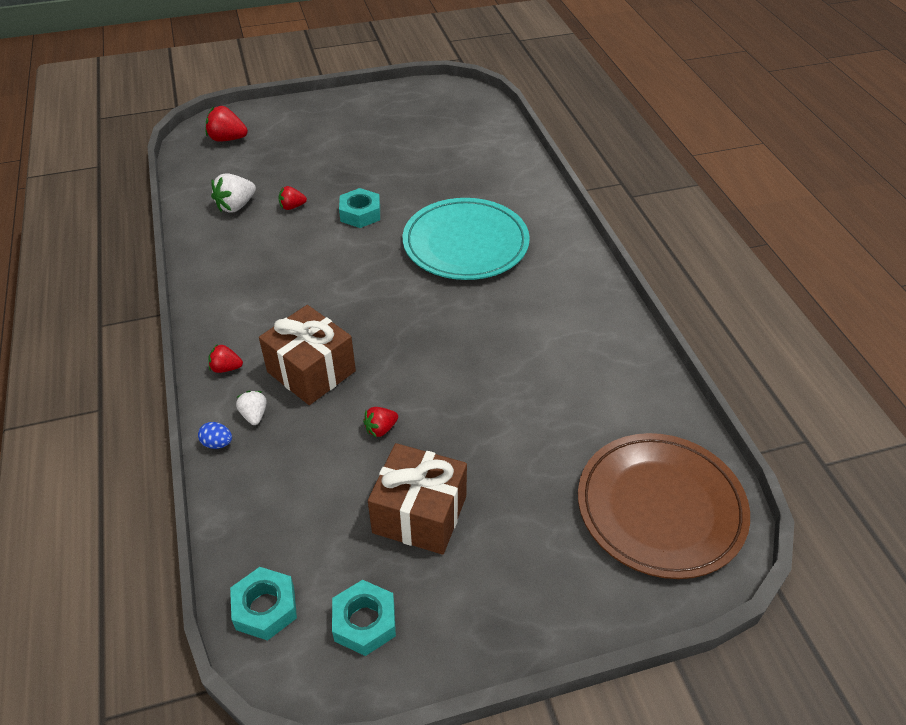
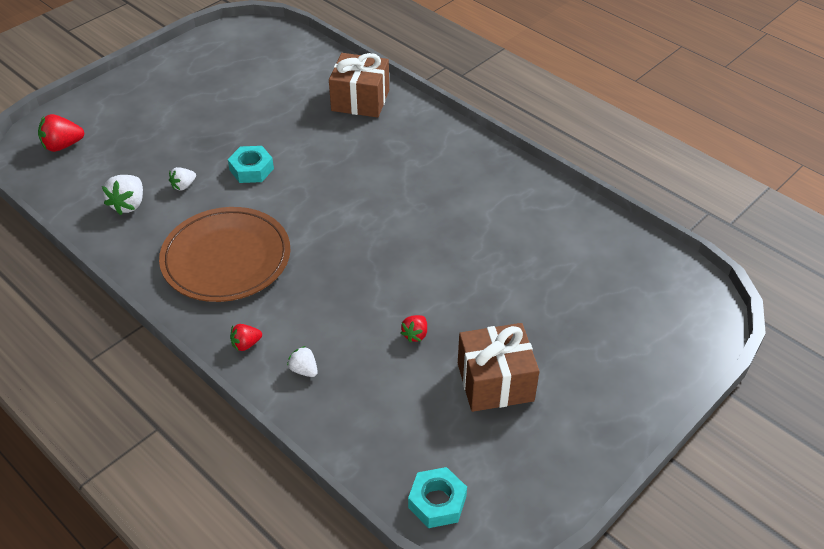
camera: 30 degrees left, 0 degrees up
blue egg [198,422,232,449] -> none
brown gift [259,305,356,405] -> brown gift moved to [329,53,389,118]
red strawberry [279,186,307,210] -> white strawberry [169,167,196,191]
turquoise nut [332,580,396,656] -> none
turquoise plate [403,198,530,280] -> none
brown plate [578,433,750,579] -> brown plate moved to [159,207,290,302]

